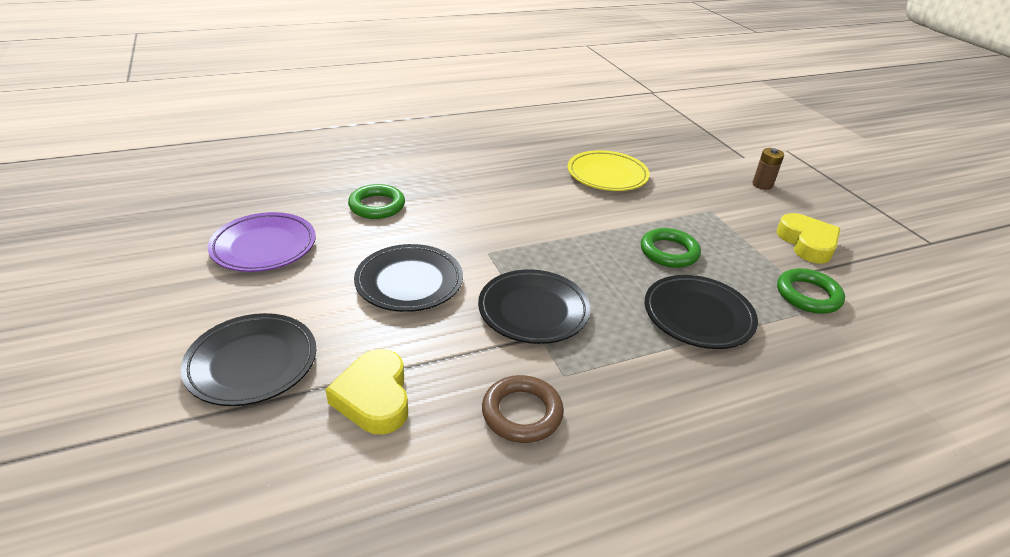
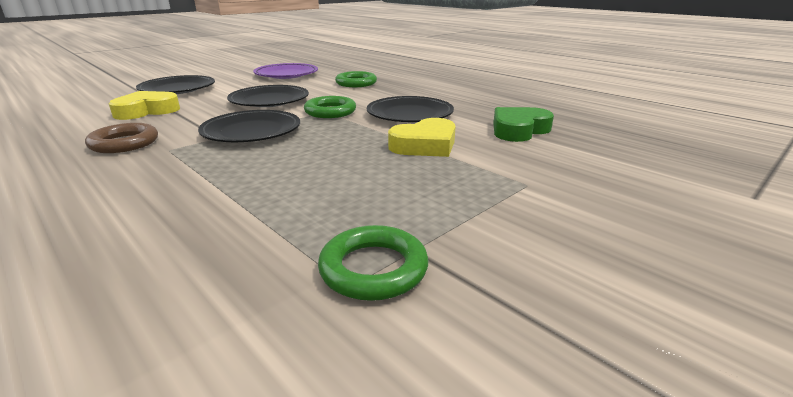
camera: 70 degrees right, 10 degrees down
yellow plate [568,150,650,191] -> green heart [493,107,554,142]
green ring [641,228,701,268] -> green ring moved to [304,96,356,118]
black plate [645,275,758,349] -> black plate moved to [367,96,454,122]
brown battery [752,148,784,190] -> none
yellow heart [776,213,840,264] -> yellow heart moved to [388,118,456,157]

